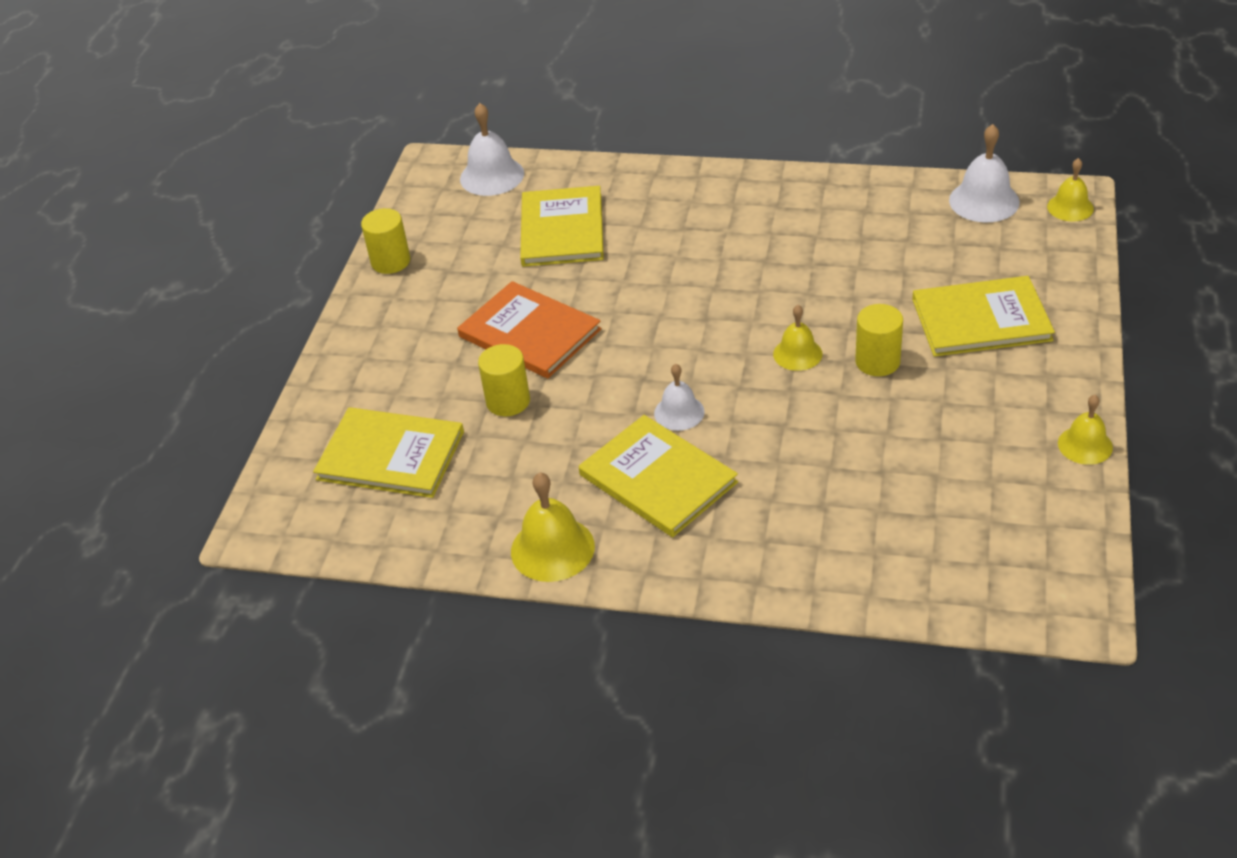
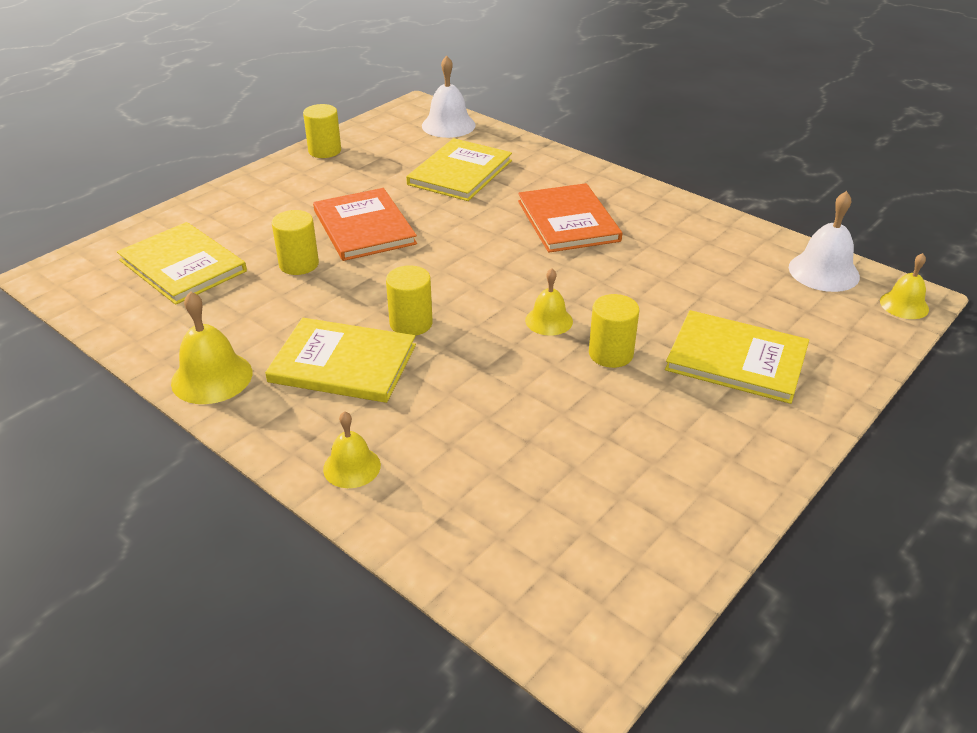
camera: 25 degrees right, 5 degrees down
yellow book [579,415,738,537] -> yellow book turned 60 degrees counterclockwise [265,318,416,403]
white bell [654,364,705,431] -> yellow cylinder [386,265,433,336]
yellow bell [1058,395,1113,465] -> yellow bell moved to [323,411,381,488]
none -> orange book [518,183,622,253]

